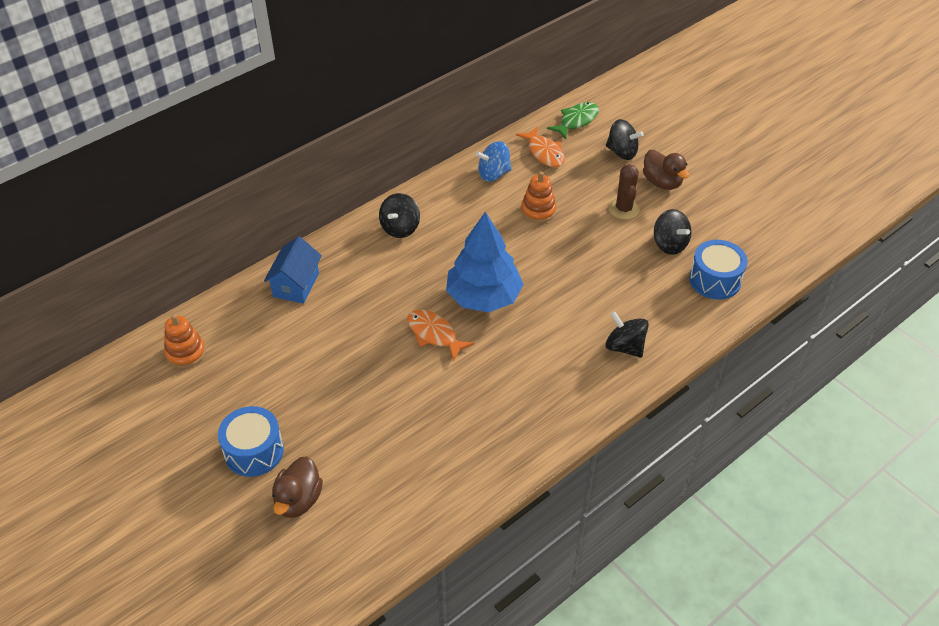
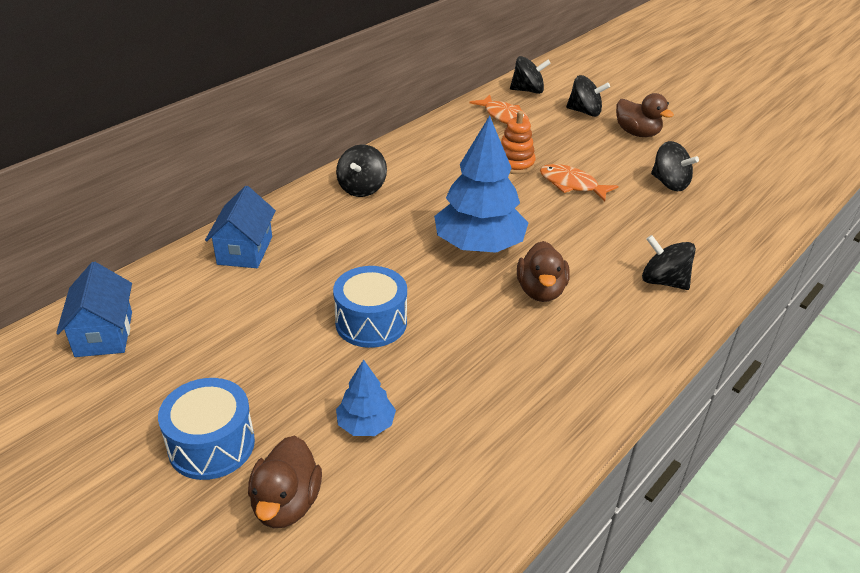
camera: 10 degrees left, 10 degrees down
orange stacking toy [164,314,206,368] -> blue house [56,262,132,357]
orange fish [407,309,474,362] -> orange fish moved to [540,164,618,202]
blue spinning top [476,141,511,182] -> none
green fish [547,102,599,139] -> black spinning top [510,56,551,94]
brown cactus [609,164,640,220] -> none
blue drum [689,240,748,300] -> blue drum moved to [333,266,407,348]
none -> blue tree [336,359,396,436]
none -> brown duck [517,241,570,302]

